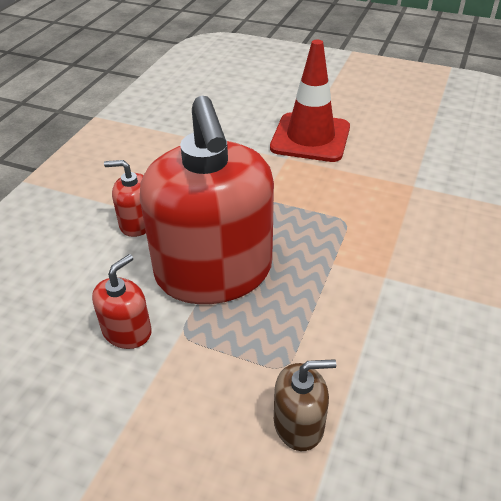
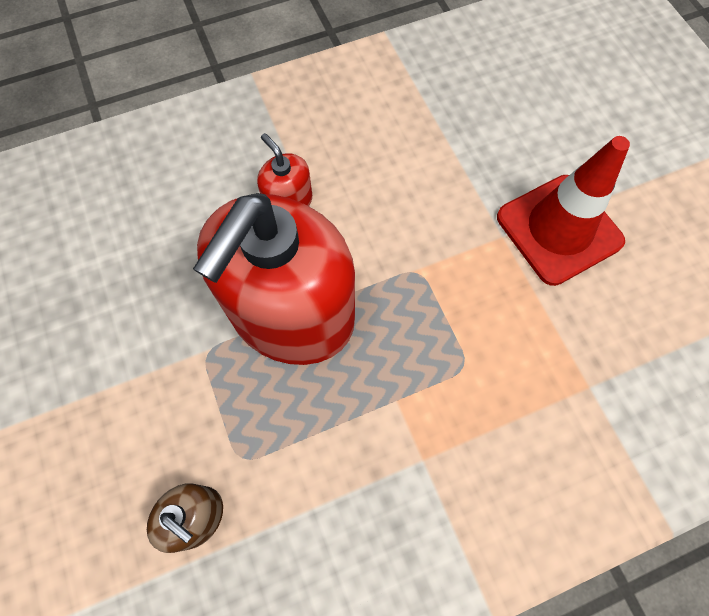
camera: 45 degrees right, 25 degrees up
red soap dispenser [92,254,152,349] -> none

